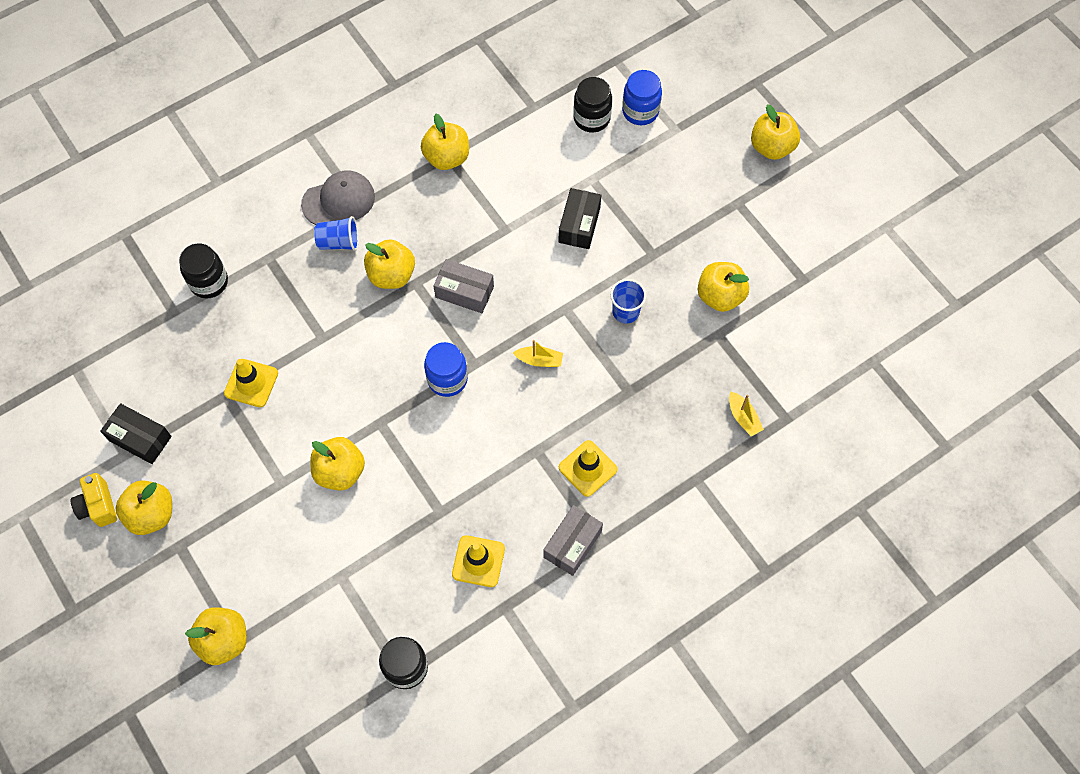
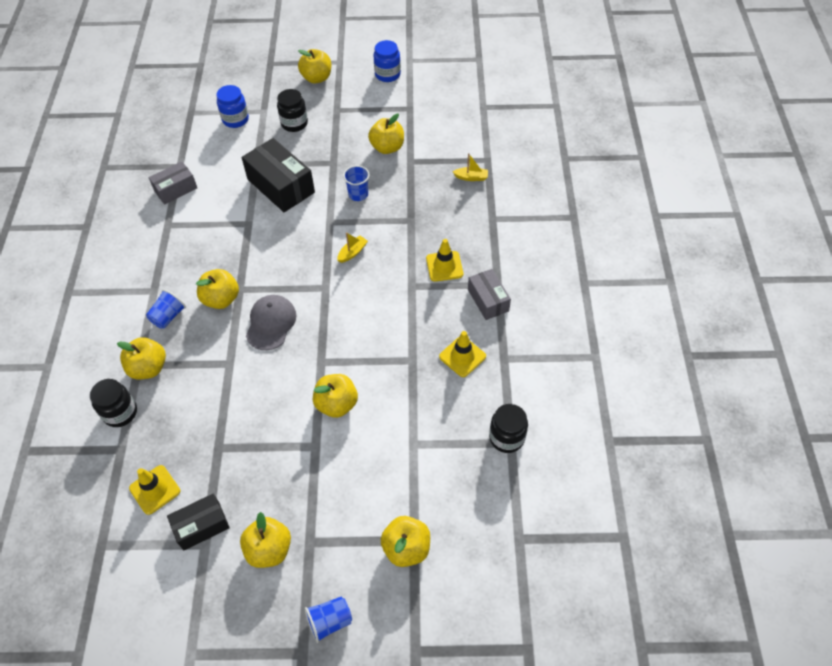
camera: 55 degrees left, 10 degrees down
yellow camera [71,473,117,527] -> none
yellow traffic cone [224,359,278,407] -> yellow traffic cone moved to [129,465,180,515]
grey cap [301,171,375,225] -> grey cap moved to [246,295,296,350]
yellow apple [421,114,469,170] -> yellow apple moved to [117,337,166,379]
blue jar [424,342,468,397] -> blue jar moved to [373,40,401,82]
grey box [433,259,494,313] -> grey box moved to [149,161,197,205]
black box [558,188,601,249] -> black box [242,138,315,212], size x1.66
black jar [573,77,612,133] -> black jar moved to [277,89,308,132]
none -> blue cup [304,597,352,643]

